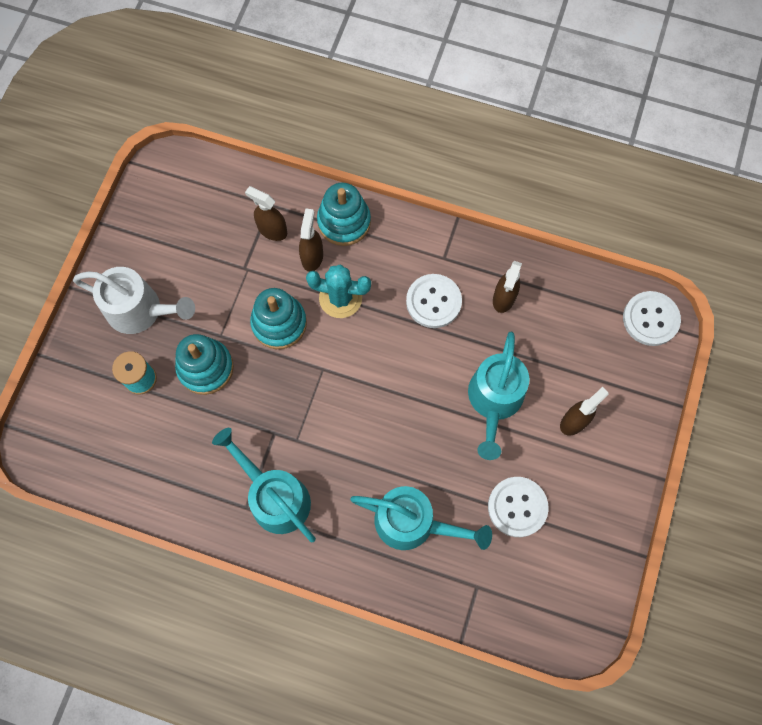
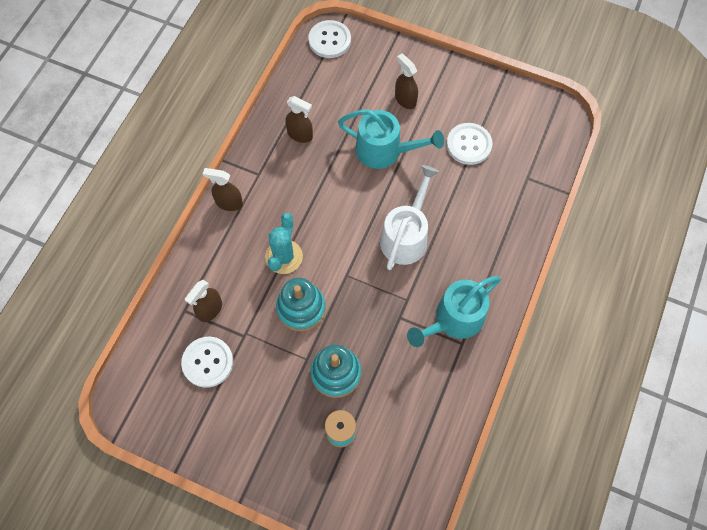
camera: 85 degrees left, 5 degrees down
white watering can [73,267,195,334] -> white watering can moved to [380,165,439,270]
brown spray bottle [299,208,323,272] -> brown spray bottle moved to [203,168,243,211]
turquoise stacking toy [317,182,371,246] -> none
turquoise watering can [350,486,492,550] -> none
white button [406,274,462,328] -> white button moved to [181,337,233,388]

